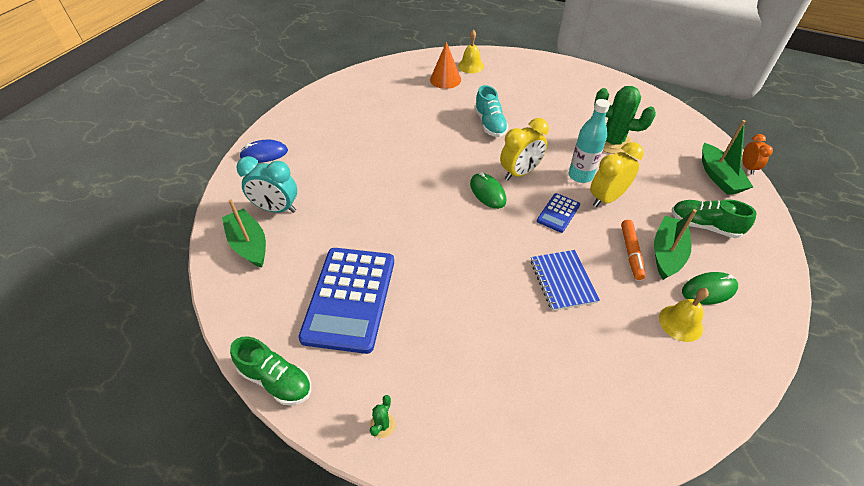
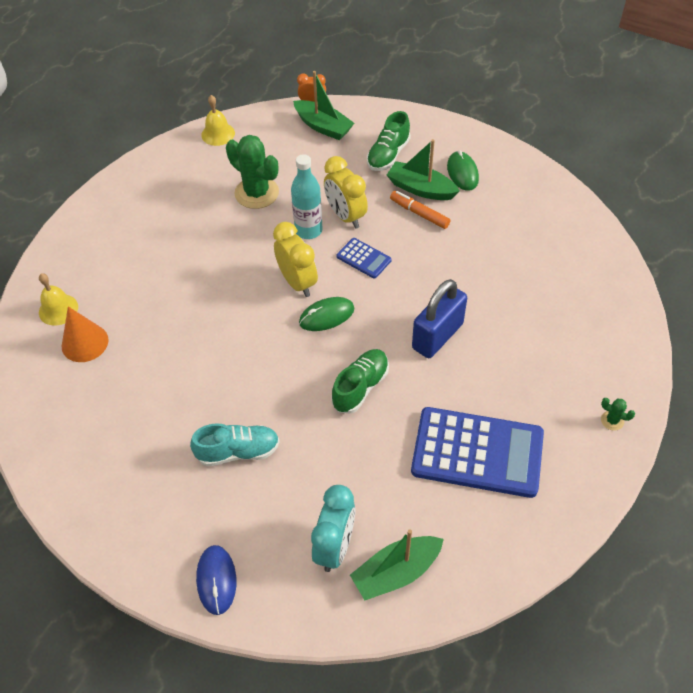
camera: 85 degrees left, 5 degrees up
green shoe [230,336,311,405] -> green shoe moved to [331,349,389,413]
turquoise shoe [474,85,509,137] -> turquoise shoe moved to [190,423,280,466]
blue notebook [531,250,600,311] -> none
green cactus [594,86,656,154] -> green cactus turned 75 degrees counterclockwise [226,135,279,209]
orange marker [621,220,646,280] -> orange marker turned 150 degrees counterclockwise [390,191,450,229]
yellow bell [659,288,709,342] -> yellow bell moved to [201,95,235,146]
green boat [702,120,753,195] -> green boat turned 45 degrees clockwise [293,71,354,140]
none -> blue padlock [412,279,467,358]

